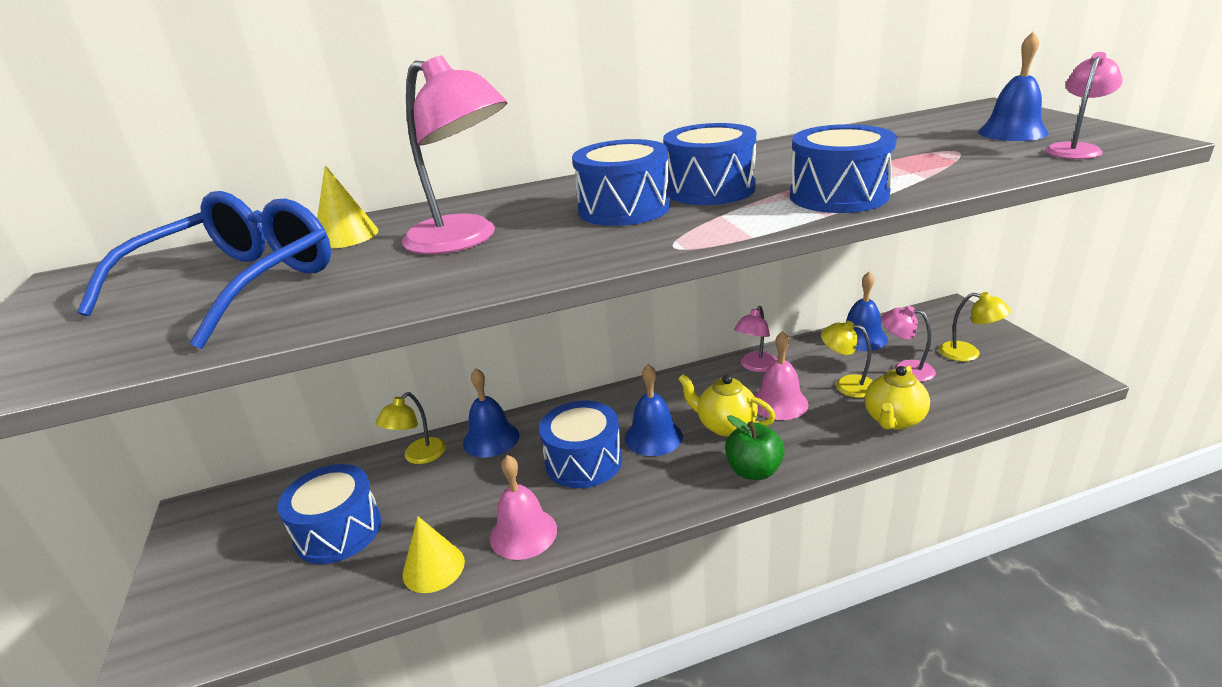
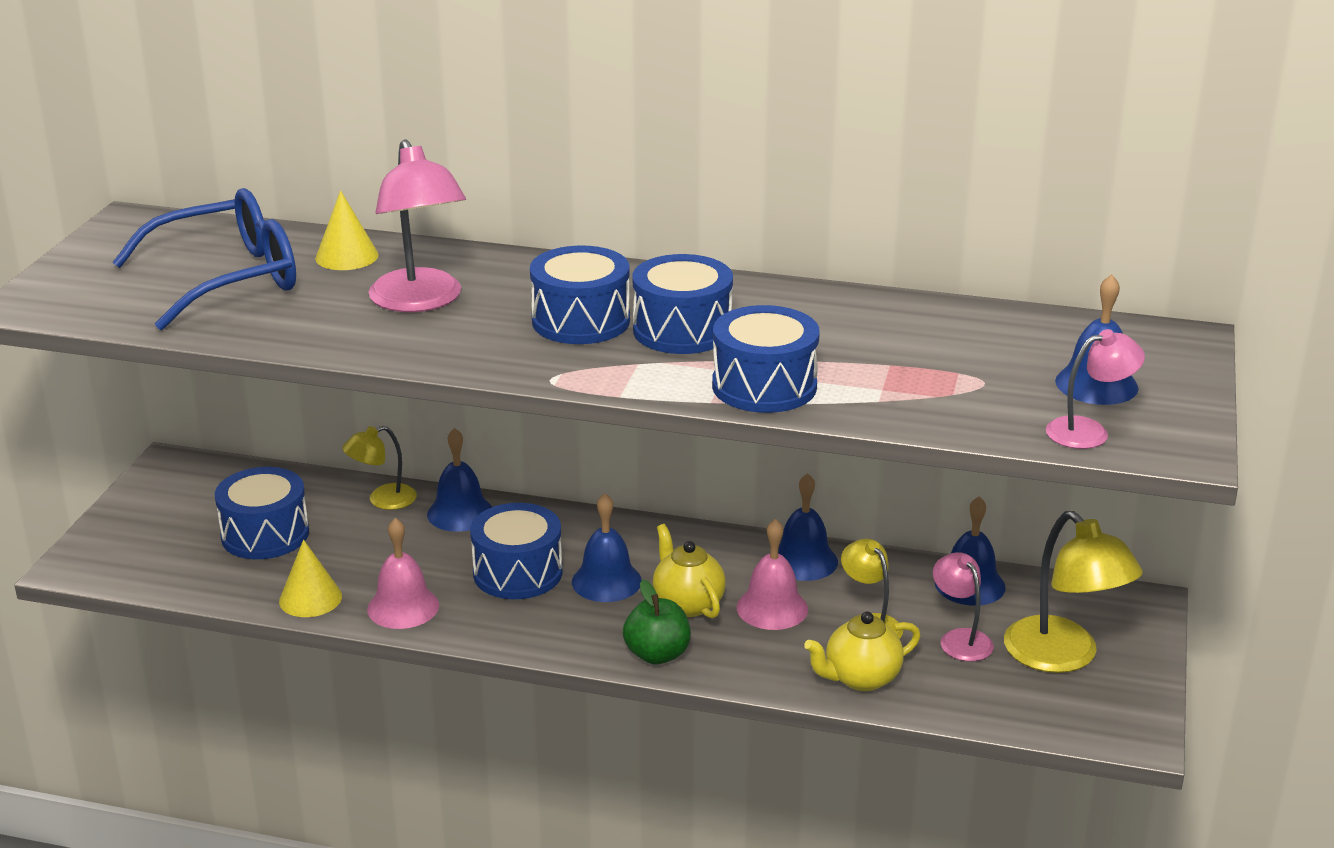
camera: 30 degrees right, 0 degrees up
pink lamp [734,306,777,372] -> blue bell [778,473,838,581]
yellow lamp [939,292,1011,361] -> yellow lamp [1004,511,1143,673], size x1.73

